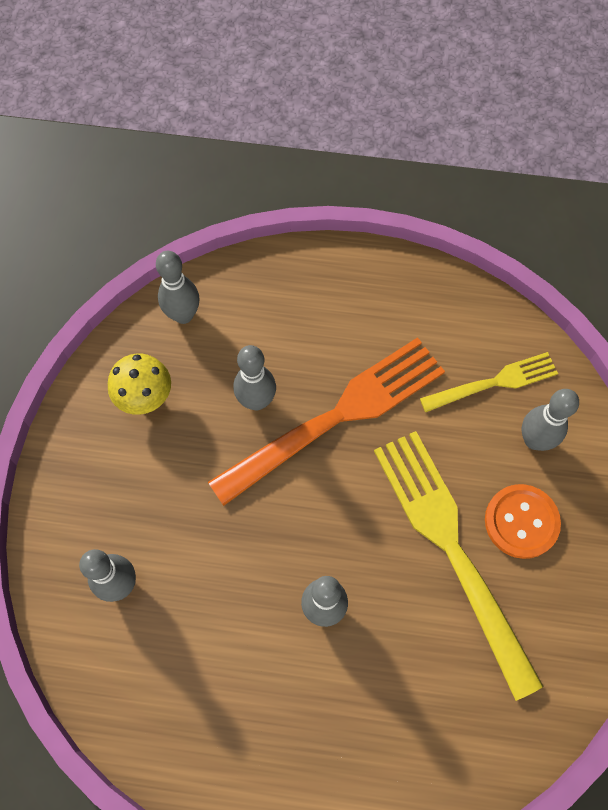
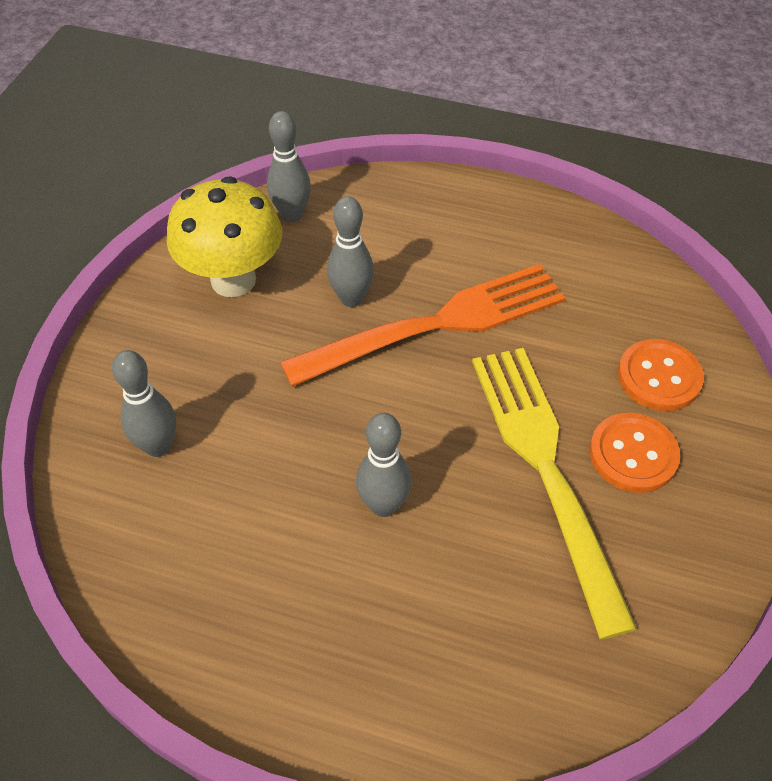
camera: 10 degrees right, 15 degrees down
yellow mushroom [108,353,171,415] -> yellow mushroom [167,176,282,297], size x1.63
yellow fork [420,352,558,412] -> none
grey bowling pin [522,389,579,451] -> orange button [618,339,704,411]

